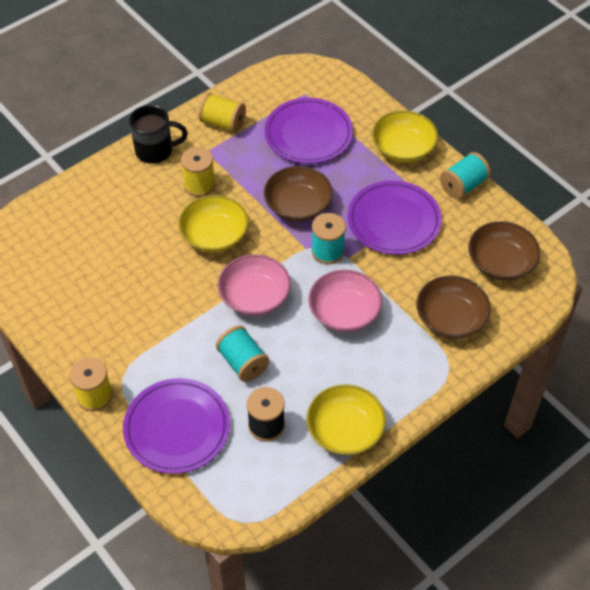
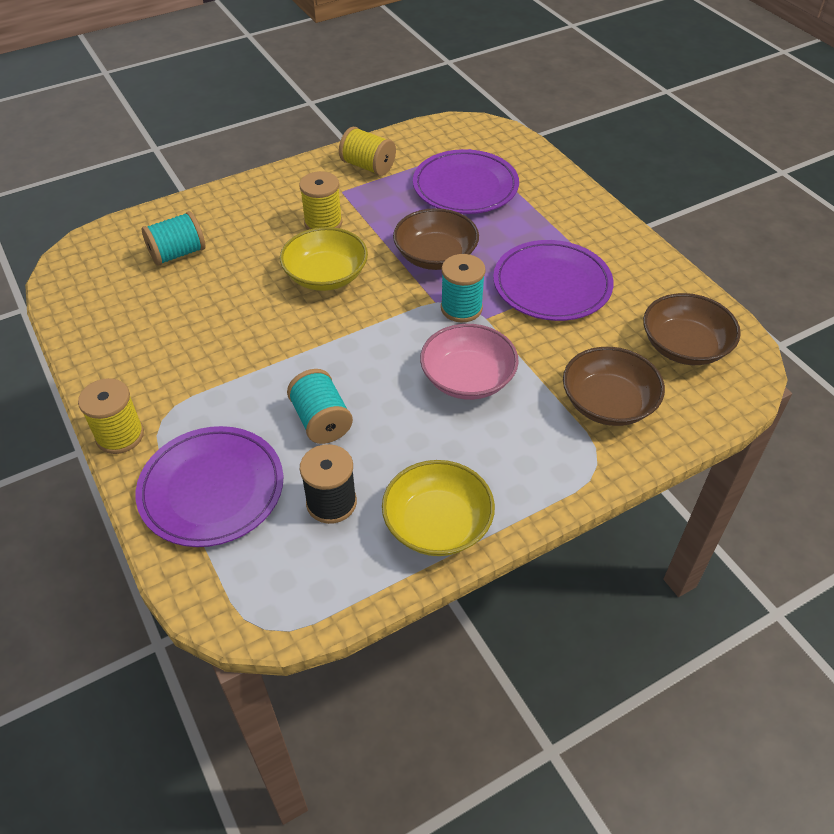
camera: 10 degrees right, 5 degrees down
black mug [129,105,188,164] -> none
pink bowl [218,254,291,316] -> none
yellow bowl [372,110,438,163] -> none
turquoise spool [440,152,491,199] -> turquoise spool moved to [142,211,205,266]

